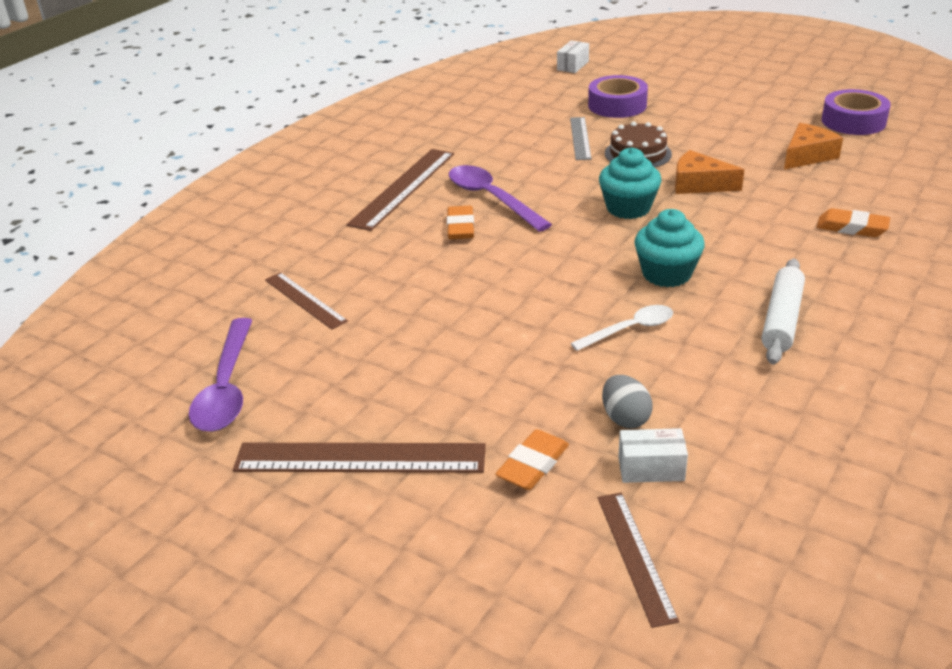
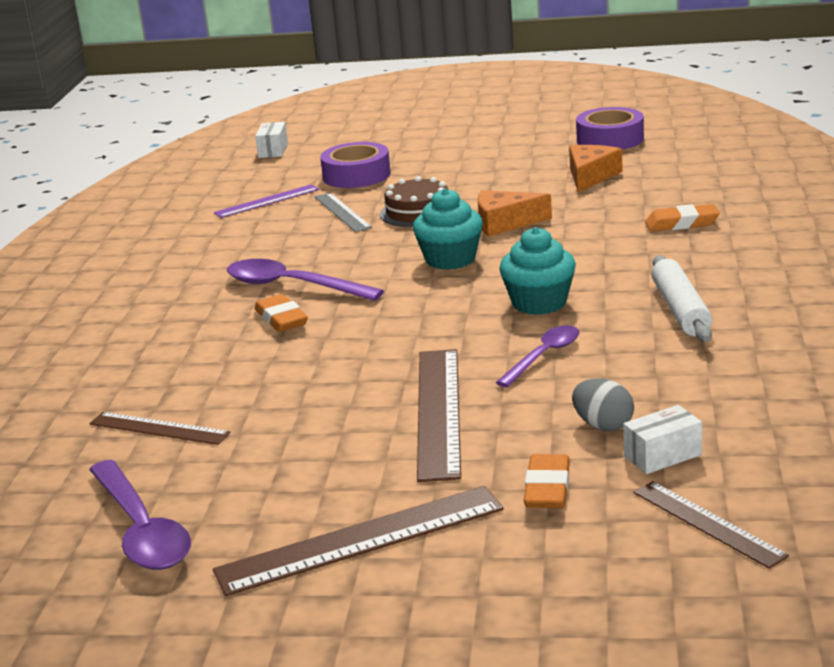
camera: 25 degrees left, 10 degrees down
brown ruler [347,149,454,231] -> brown ruler moved to [417,349,461,482]
white spoon [570,305,673,351] -> purple spoon [496,325,579,387]
none -> purple ruler [214,184,319,218]

